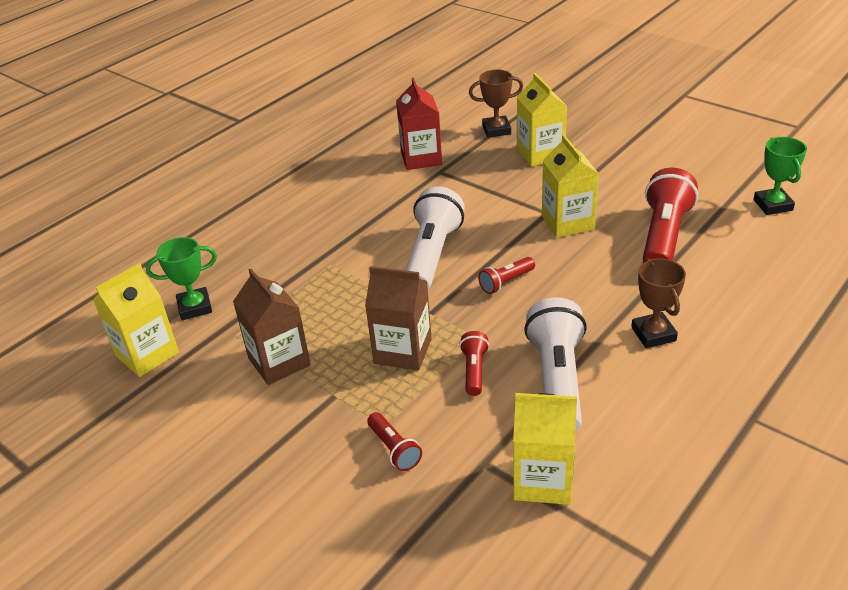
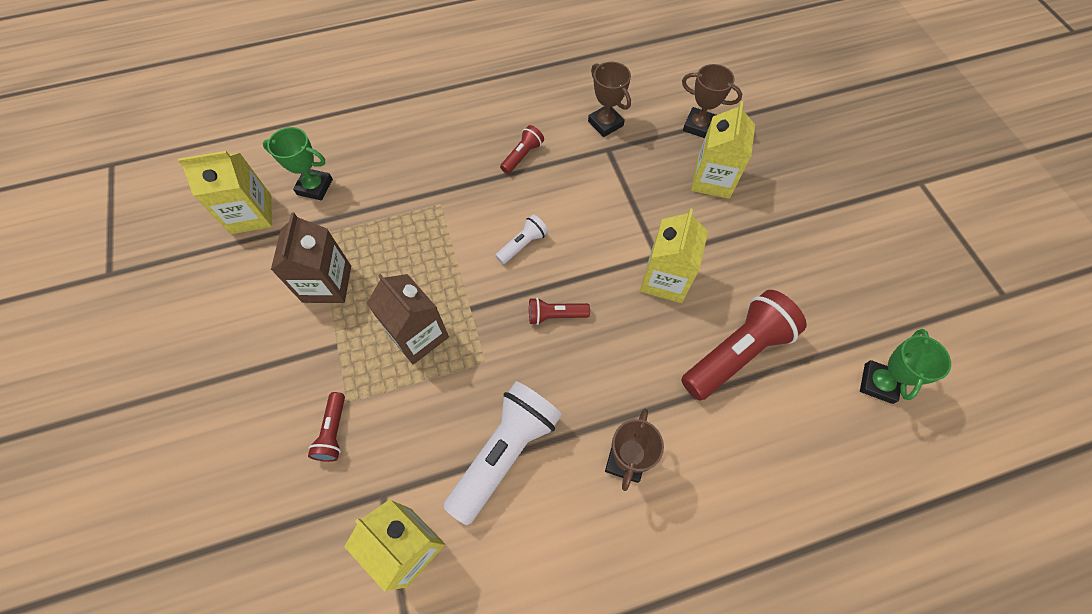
camera: 30 degrees right, 25 degrees up
red carton [396,78,442,170] -> brown trophy [588,62,631,137]
white flashlight [406,186,465,289] -> white flashlight [495,215,548,264], size x0.49
red flashlight [459,331,489,396] -> red flashlight moved to [500,125,544,174]

